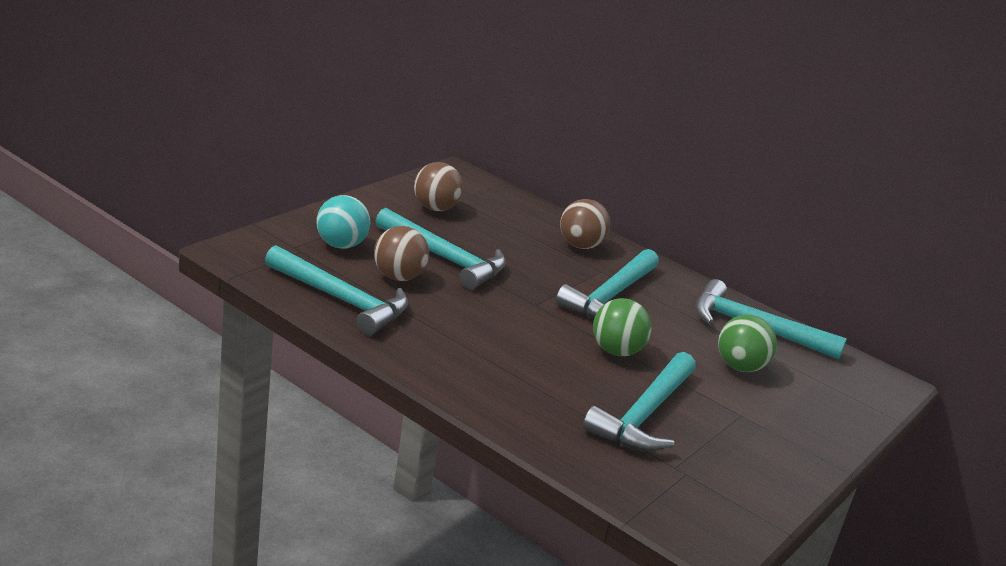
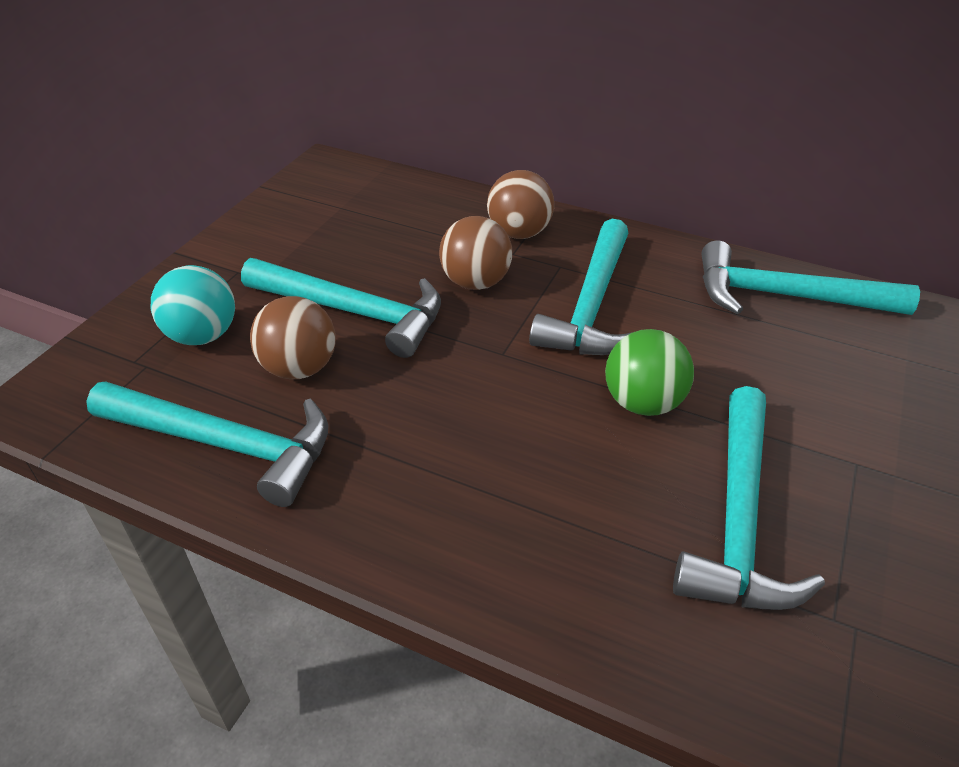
camera: 10 degrees left, 15 degrees up
brown ball [414,162,463,211] -> brown ball moved to [439,216,512,290]
green ball [718,315,777,372] -> none

